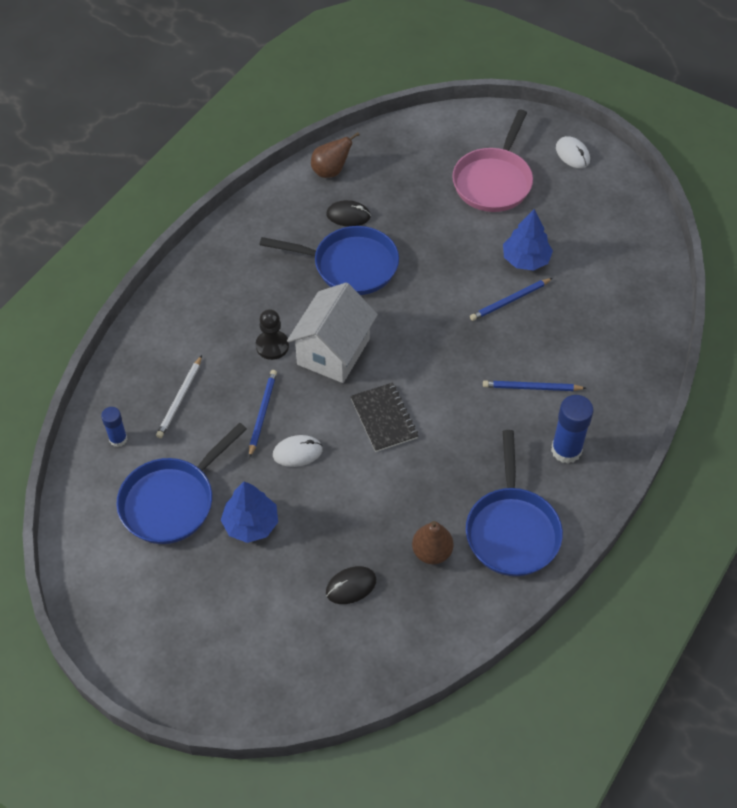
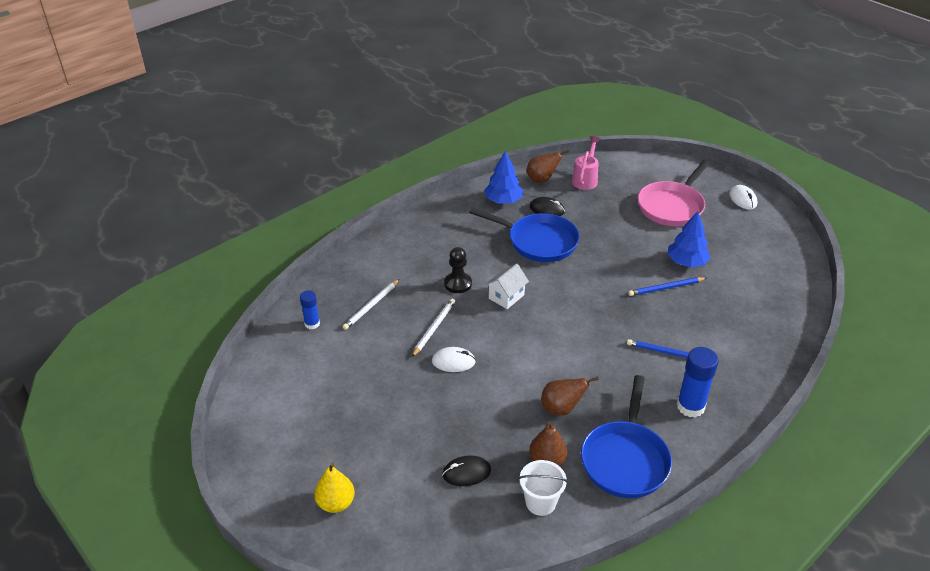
camera: 15 degrees right, 15 degrees down
blue pan [116,423,247,544] -> none
blue tree [221,481,278,543] -> blue tree moved to [484,151,523,204]
blue pencil [249,370,277,458] -> white pencil [412,299,455,357]
white house [287,282,378,383] -> white house [485,264,529,309], size x0.55
black notebook [350,382,418,452] -> none
none -> yellow pear [314,462,355,513]
none -> white bucket [519,460,568,516]
none -> brown pear [541,376,599,416]
none -> pink watering can [572,136,600,190]

